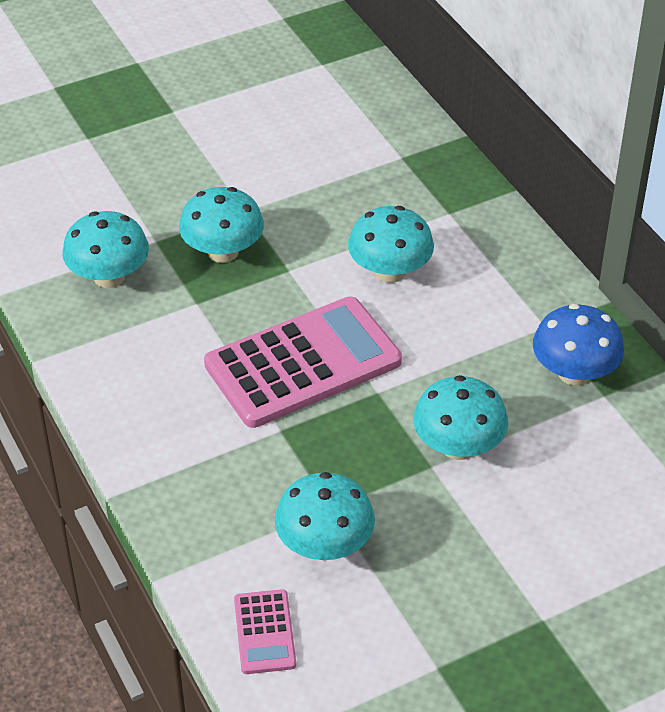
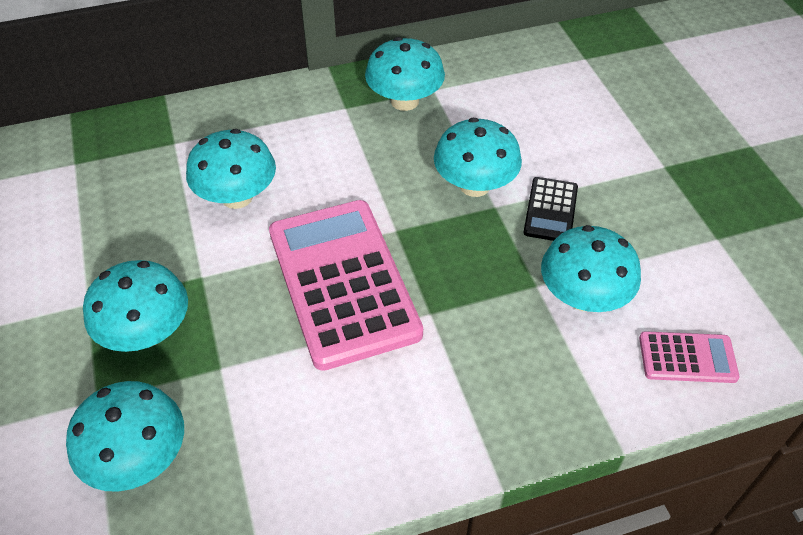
camera: 80 degrees left, 5 degrees up
blue mushroom [533,304,624,386] -> turquoise mushroom [365,37,445,111]
none -> black calculator [523,177,578,241]

